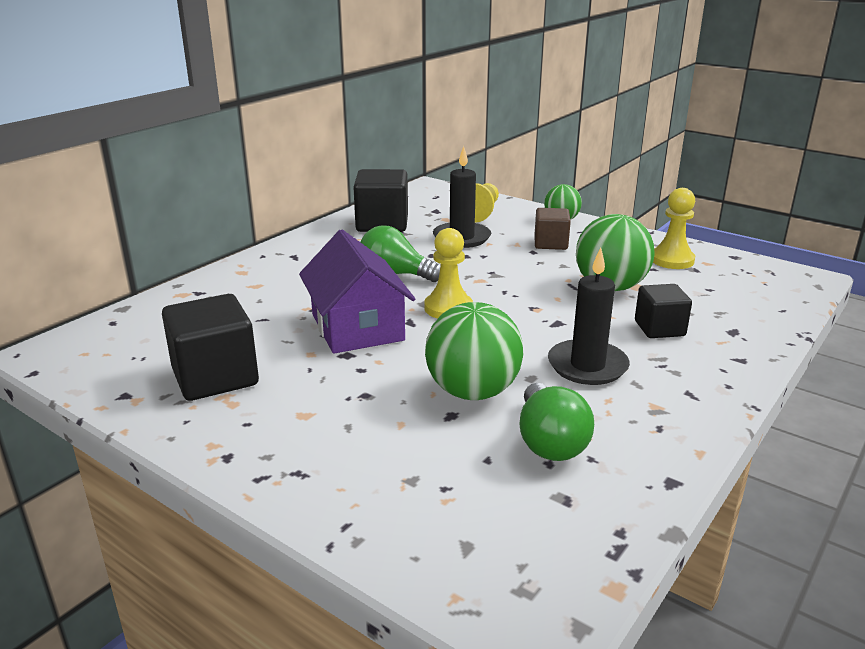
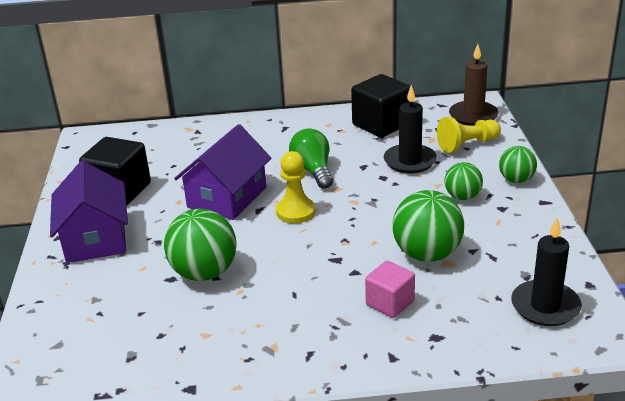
camera: 50 degrees right, 5 degrees up
green light bulb [520,383,594,461] -> none
brown cube [534,208,571,250] -> green ball [445,162,483,200]
black candle [548,248,630,385] -> black candle moved to [511,218,582,326]
black cube [635,284,692,338] -> pink cube [365,261,415,318]
yellow pawn [653,188,695,269] -> none
none -> purple house [50,161,128,263]
none -> brown candle [449,44,499,126]

